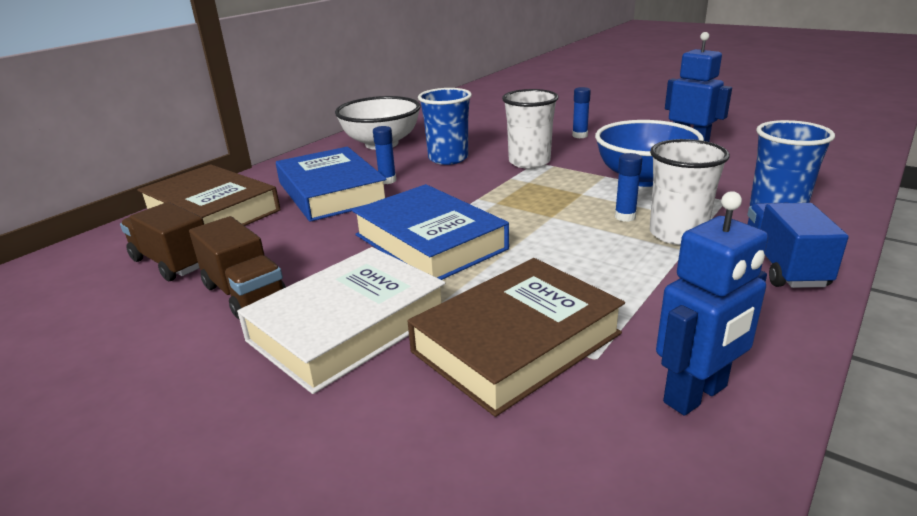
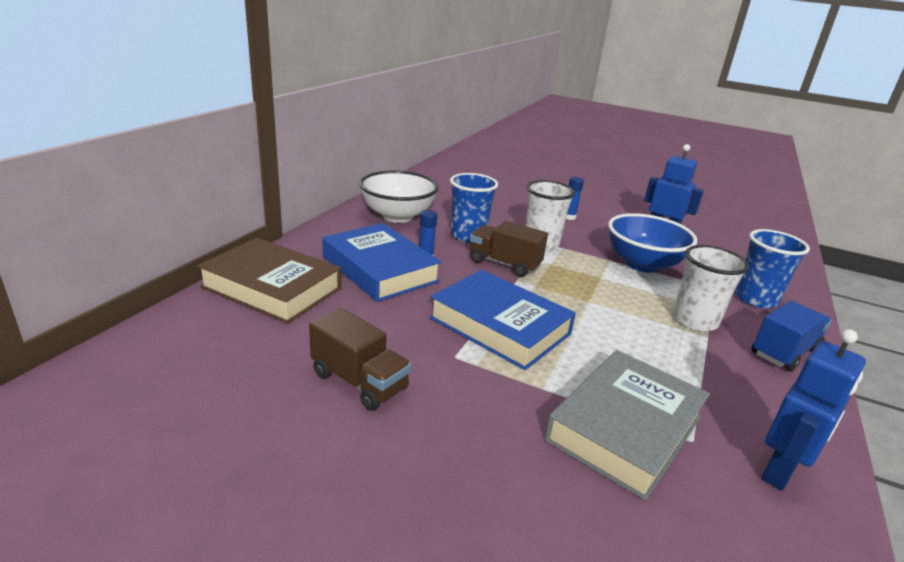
camera: 15 degrees left, 0 degrees up
brown truck [120,202,204,281] -> brown truck moved to [470,221,548,277]
white book [237,247,445,394] -> none
brown book [407,258,625,417] -> grey book [544,350,710,501]
blue glue stick [615,153,642,222] -> none
blue truck [747,203,849,288] -> blue truck turned 60 degrees clockwise [751,301,831,372]

